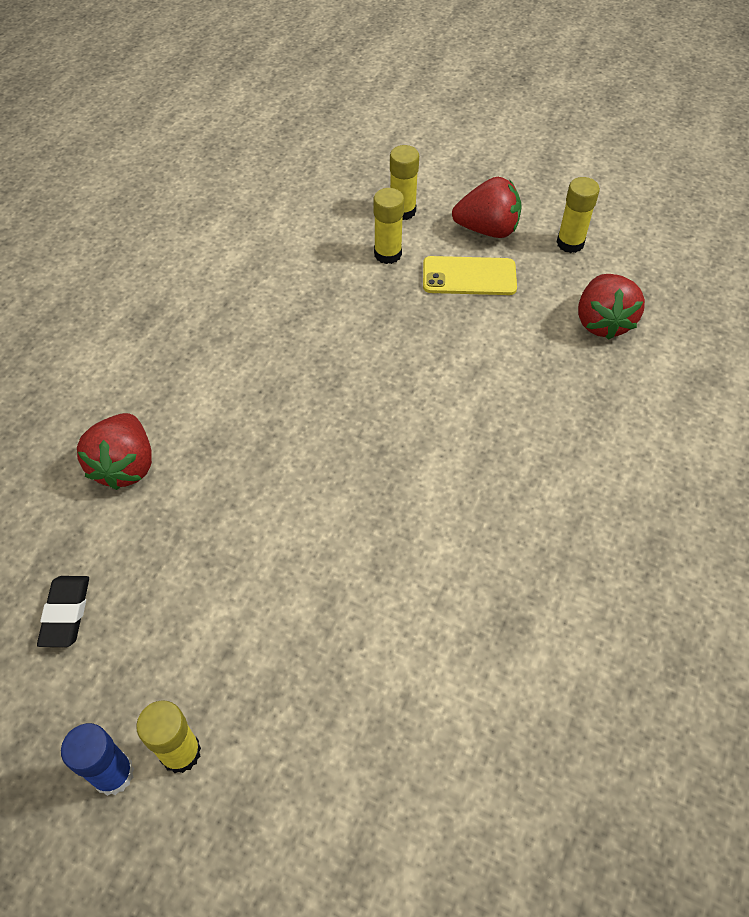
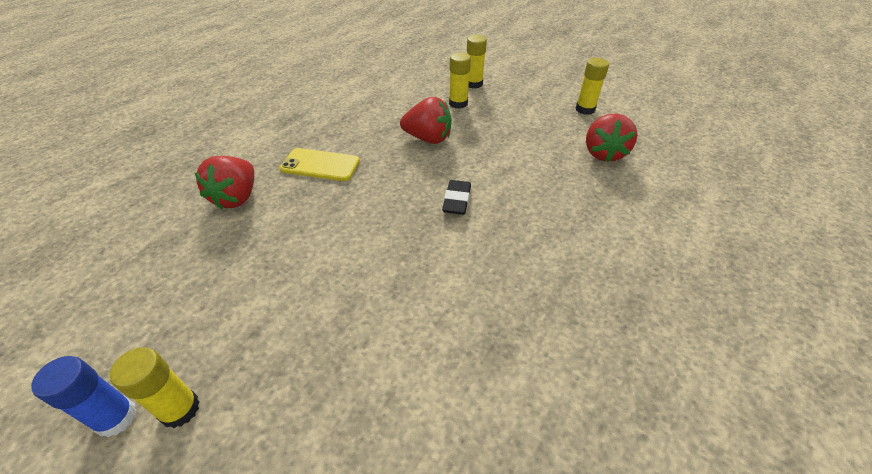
camera: 10 degrees right, 10 degrees down
black eraser [37,576,89,647] -> black eraser moved to [442,180,471,215]
yellow phone [423,256,517,295] -> yellow phone moved to [280,148,360,181]
red strawberry [452,177,522,238] -> red strawberry moved to [400,97,452,144]

